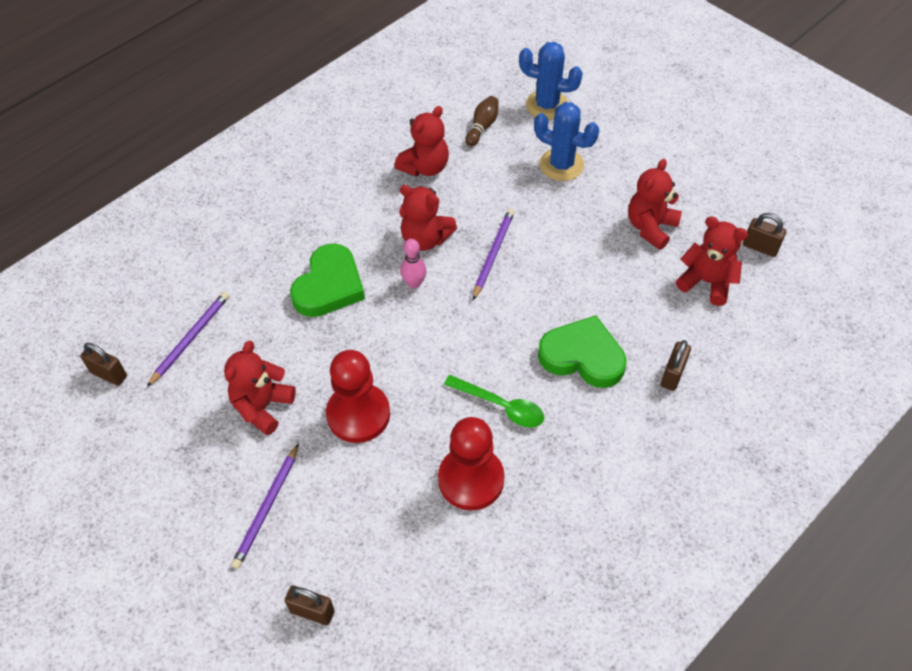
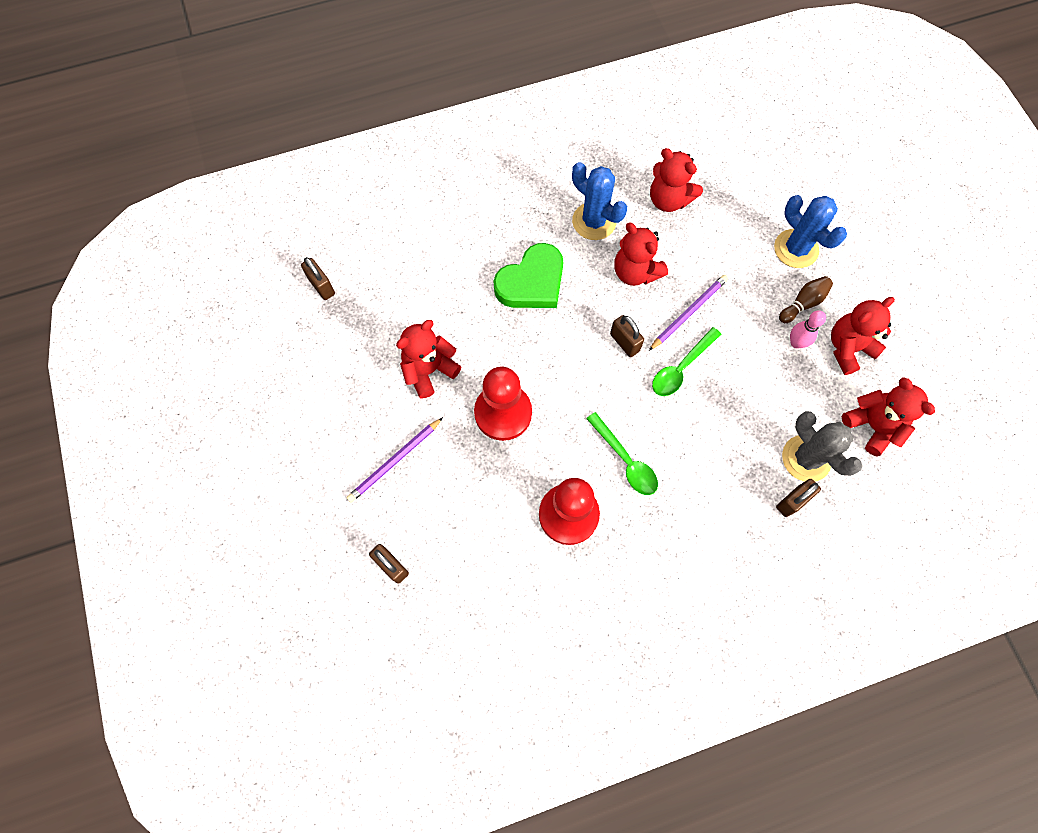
camera: 25 degrees right, 15 degrees up
purple pencil [147,292,229,387] -> none
red teddy bear [394,106,449,177] -> red teddy bear turned 60 degrees clockwise [650,148,703,212]
pink bowling pin [400,239,426,288] -> pink bowling pin moved to [790,310,826,349]
brown bowling pin [465,96,498,146] -> brown bowling pin moved to [779,276,833,323]
blue cactus [519,42,583,120] -> blue cactus moved to [572,162,627,240]
green heart [538,315,627,388] -> none
brown padlock [743,213,786,257] -> brown padlock moved to [610,315,644,357]
none -> green spoon [652,327,721,396]
none -> grey cactus [782,411,863,482]

